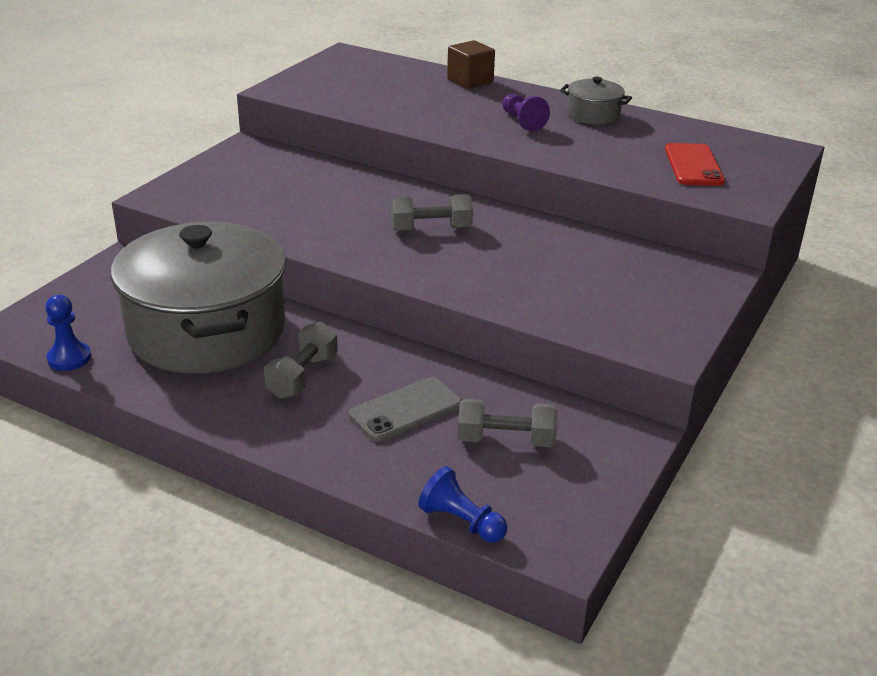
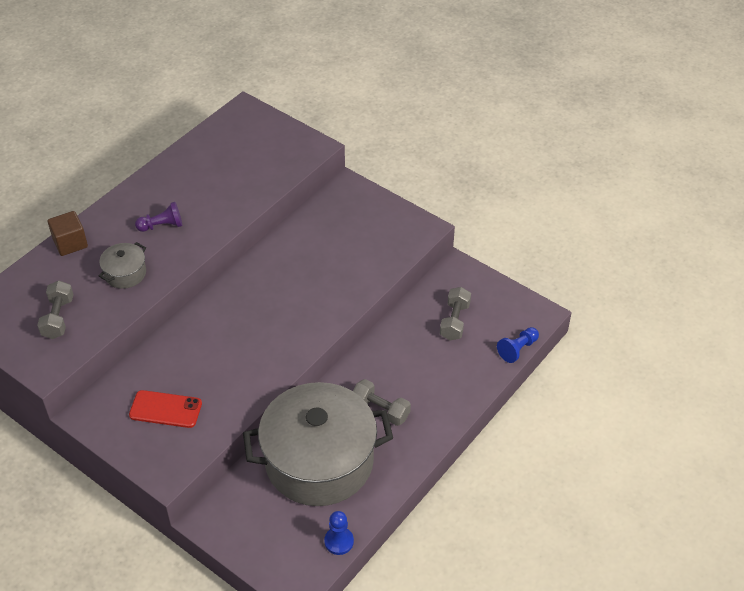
camera: 80 degrees left, 15 degrees up
grey phone [349,377,462,442] -> none
grey dumbbell [391,194,473,231] -> grey dumbbell moved to [37,281,74,339]
grey pot [560,77,632,125] -> grey pot moved to [99,242,146,289]
red phone [665,143,725,186] -> red phone moved to [129,390,202,428]

